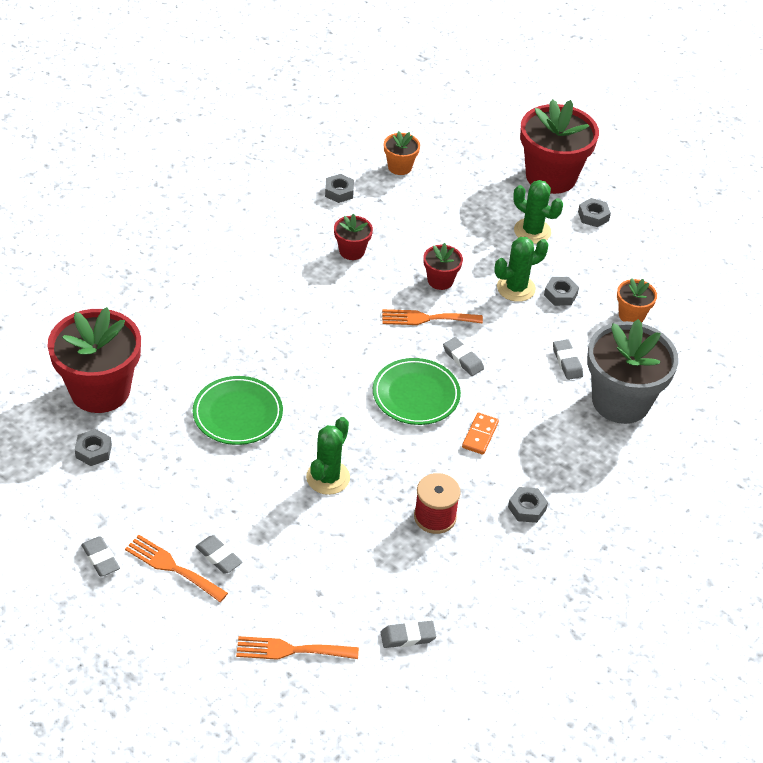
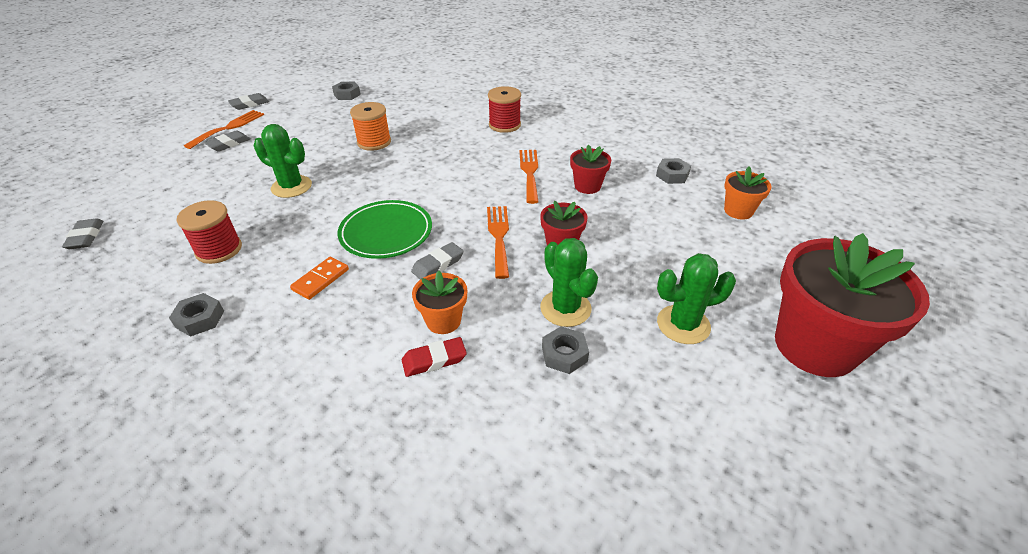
camera: 90 degrees right, 5 degrees down
red flower pot [48,307,141,413] -> none
green plate [193,376,283,445] -> orange spool [350,102,391,151]
orange fork [236,636,359,660] -> orange fork moved to [519,150,538,204]
orange domino [462,413,499,455] -> orange domino turned 75 degrees counterclockwise [290,257,349,300]
green cactus [513,180,563,244] -> green cactus turned 45 degrees clockwise [657,253,736,344]
grey eraser [553,339,583,380] -> red eraser [402,337,467,377]
grey nut [578,198,611,227] -> none
grey flower pot [587,319,679,424] -> none
orange flower pot [617,278,657,323] -> orange flower pot moved to [412,270,467,334]
none -> red spool [488,86,521,133]

